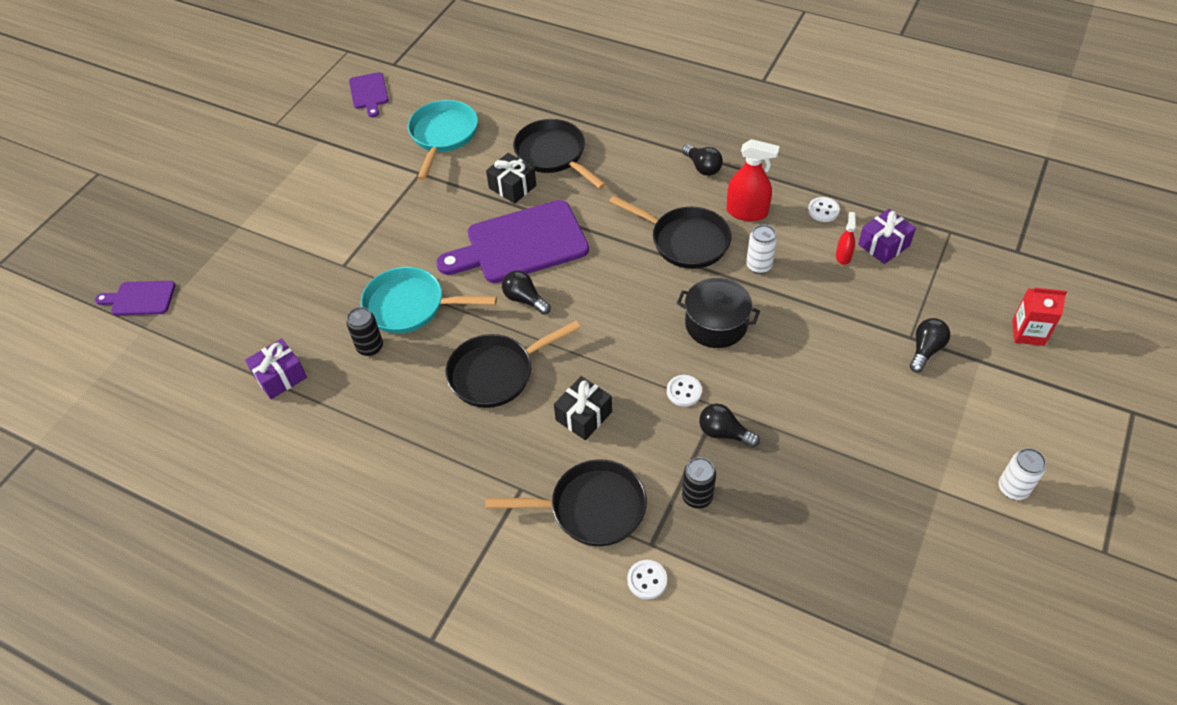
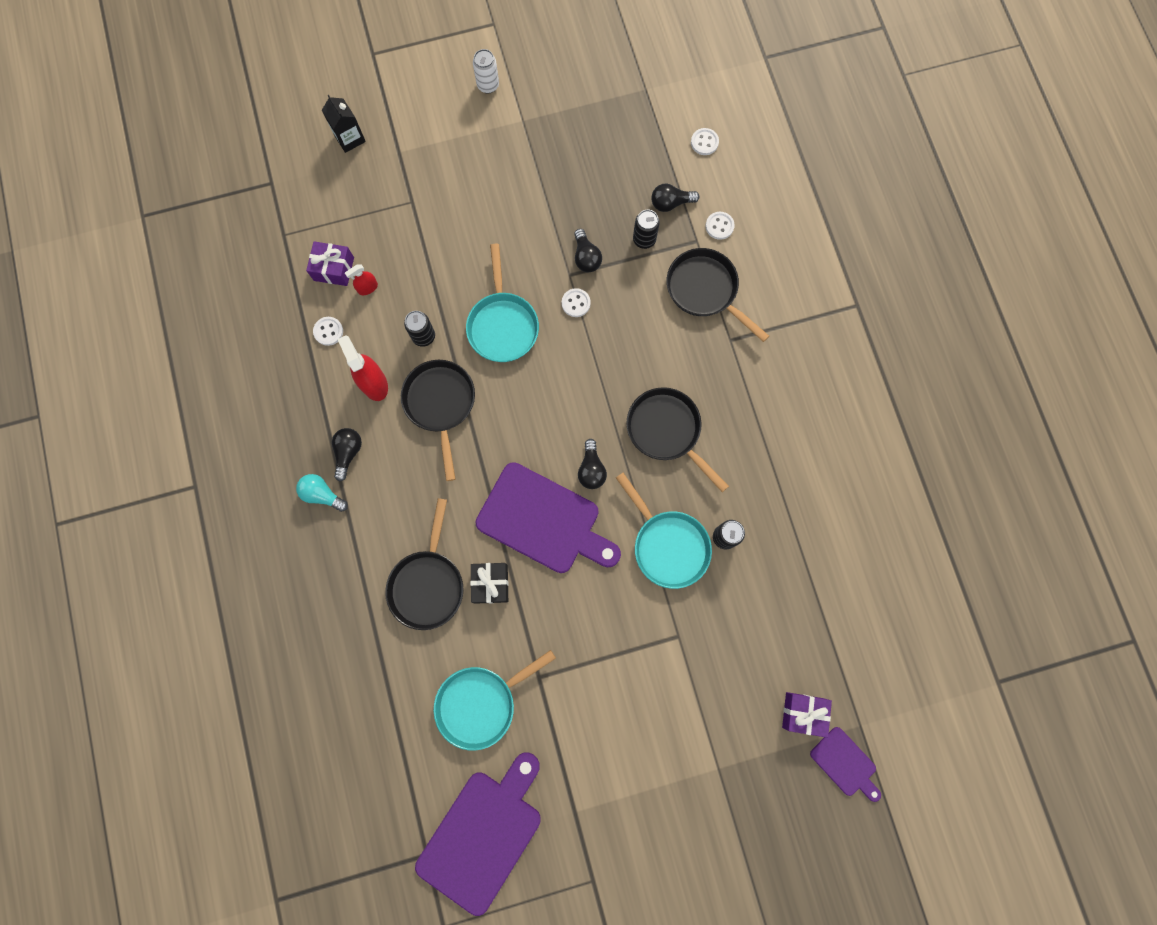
camera: 135 degrees left, 25 degrees up
purple gift [245,339,307,399] -> purple gift moved to [782,692,832,738]
purple cutting board [349,72,389,117] -> purple cutting board [415,752,541,916], size x1.98
black pan [445,321,581,408] -> black pan turned 150 degrees counterclockwise [627,387,729,492]
black gift [554,376,612,440] -> none
black pot [677,278,760,348] -> turquoise pan [466,244,539,362]
white can [746,225,777,274] -> black can [404,311,435,347]
black light bulb [910,318,950,373] -> black light bulb moved to [651,184,699,212]
red carton [1012,288,1067,346] -> black carton [322,95,366,153]
none -> turquoise light bulb [296,474,348,512]
none -> white button [691,128,719,155]

